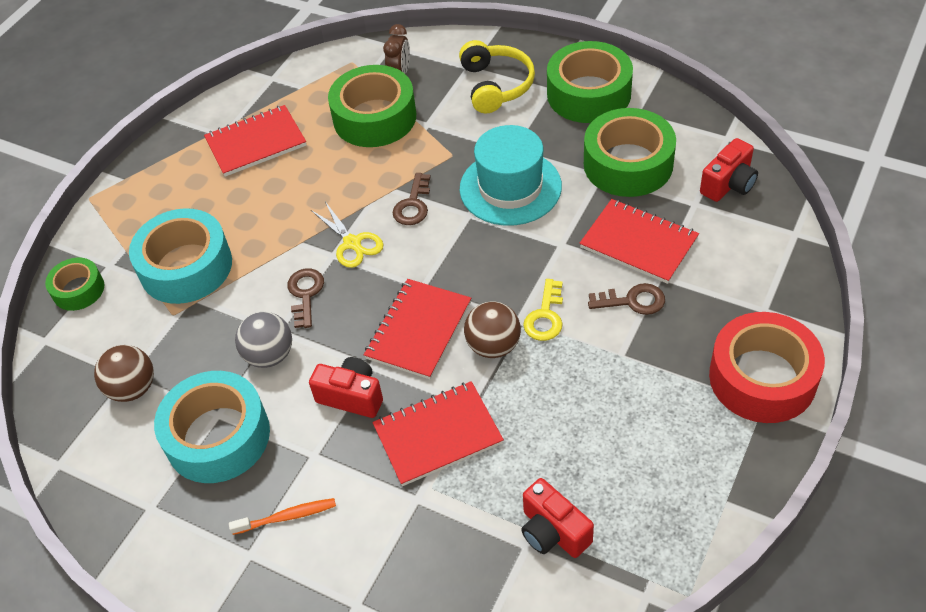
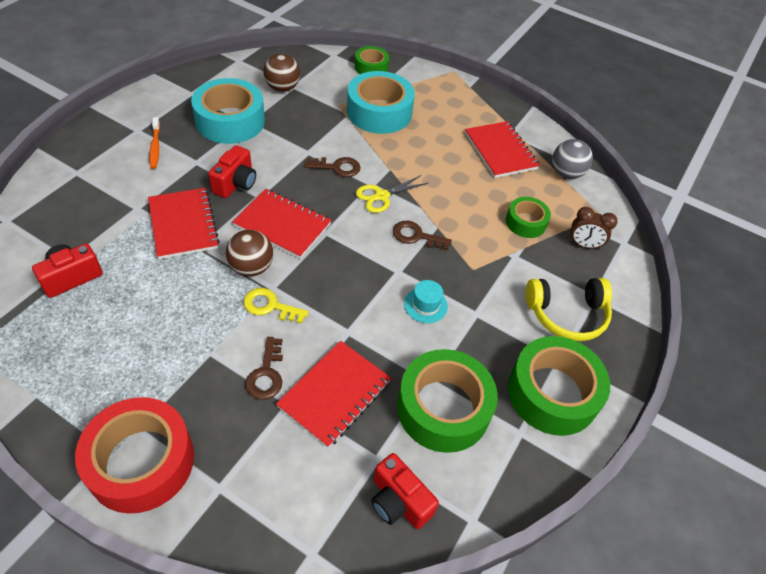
camera: 85 degrees right, 0 degrees up
grey ball [235,312,292,368] -> grey ball moved to [552,139,593,179]
green tape [328,65,416,147] -> green tape [506,197,551,238], size x0.55
turquoise hat [460,125,562,226] -> turquoise hat [404,280,448,323], size x0.46

